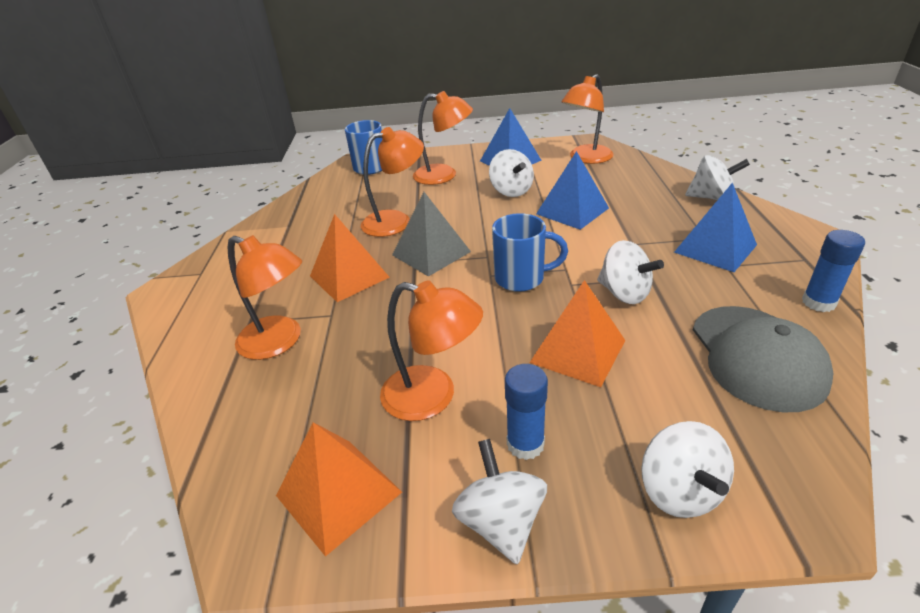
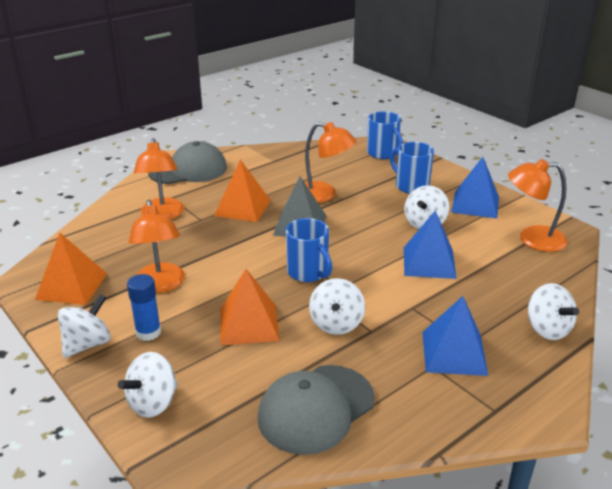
camera: 50 degrees right, 5 degrees down
orange lamp [413,91,473,185] -> blue mug [390,142,434,194]
blue glue stick [802,230,865,312] -> none
none -> grey cap [148,141,227,184]

